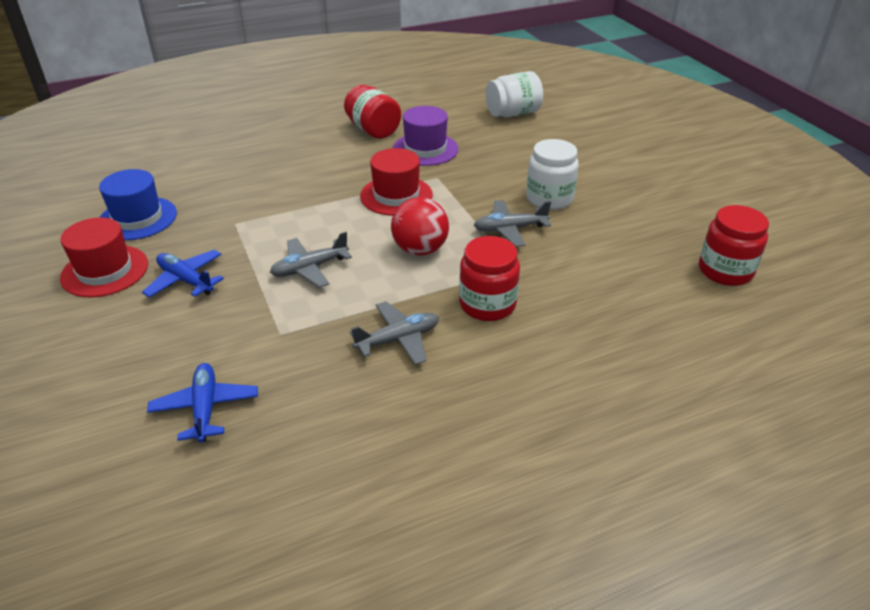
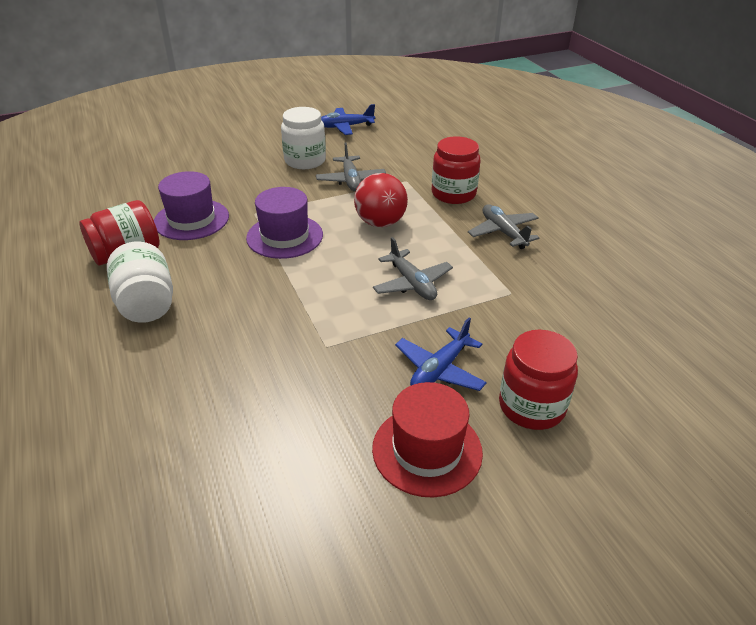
camera: 90 degrees left, 0 degrees up
blue hat [99,169,177,240] -> none
blue plane [147,363,258,443] -> blue plane moved to [321,104,375,135]
red hat [360,148,433,216] -> purple hat [246,187,323,259]
white jar [485,71,543,117] -> white jar moved to [107,242,173,323]
red jar [699,205,769,286] -> red jar moved to [499,330,578,430]

